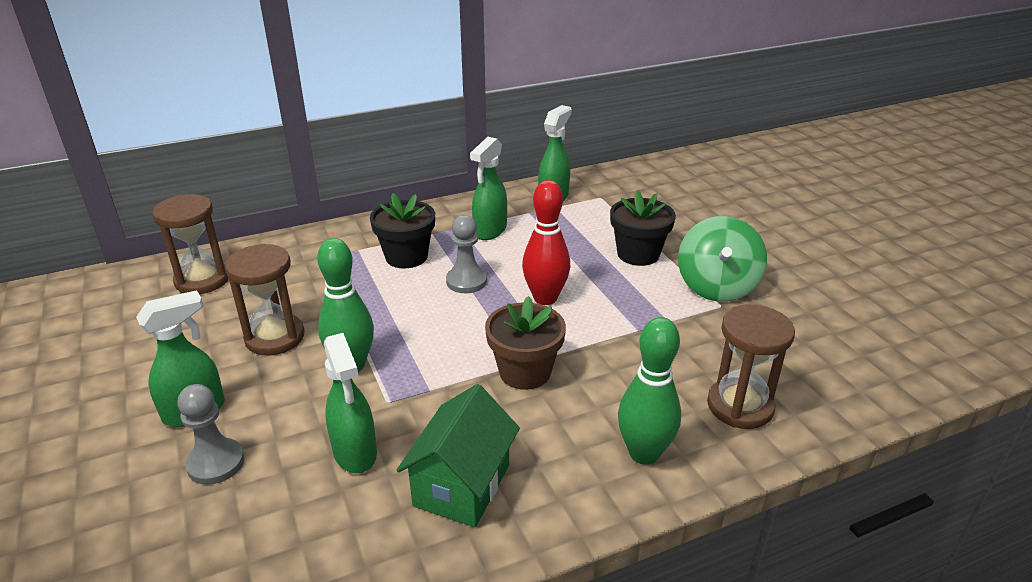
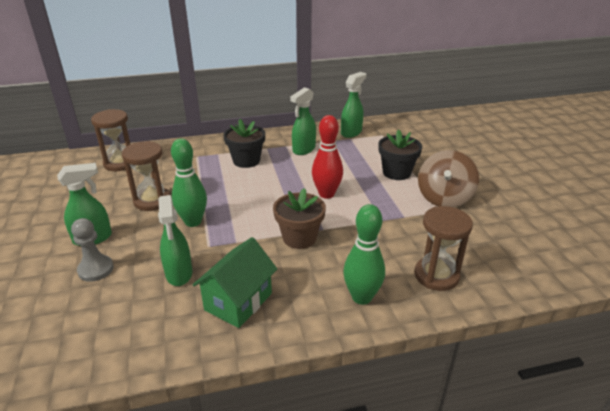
camera: 10 degrees right, 0 degrees up
grey pawn [446,215,487,293] -> none
green spinning top [678,216,767,302] -> brown spinning top [418,150,479,208]

